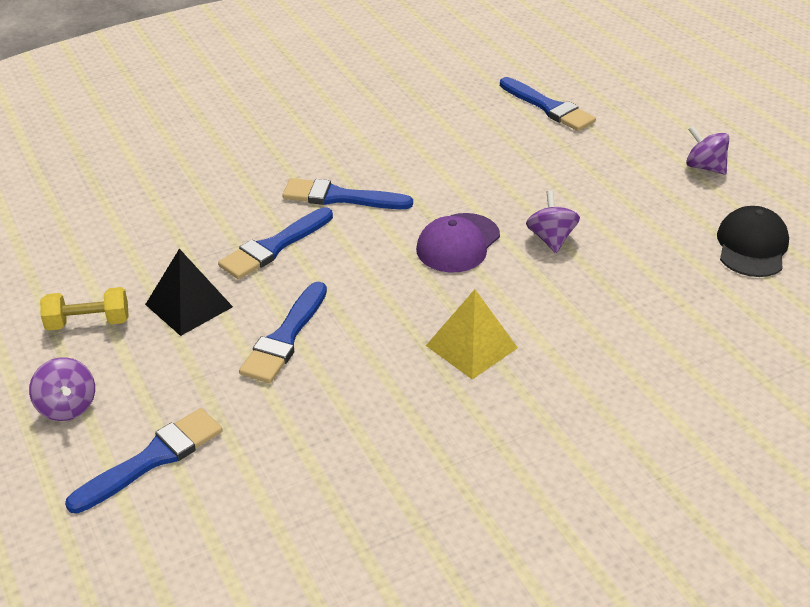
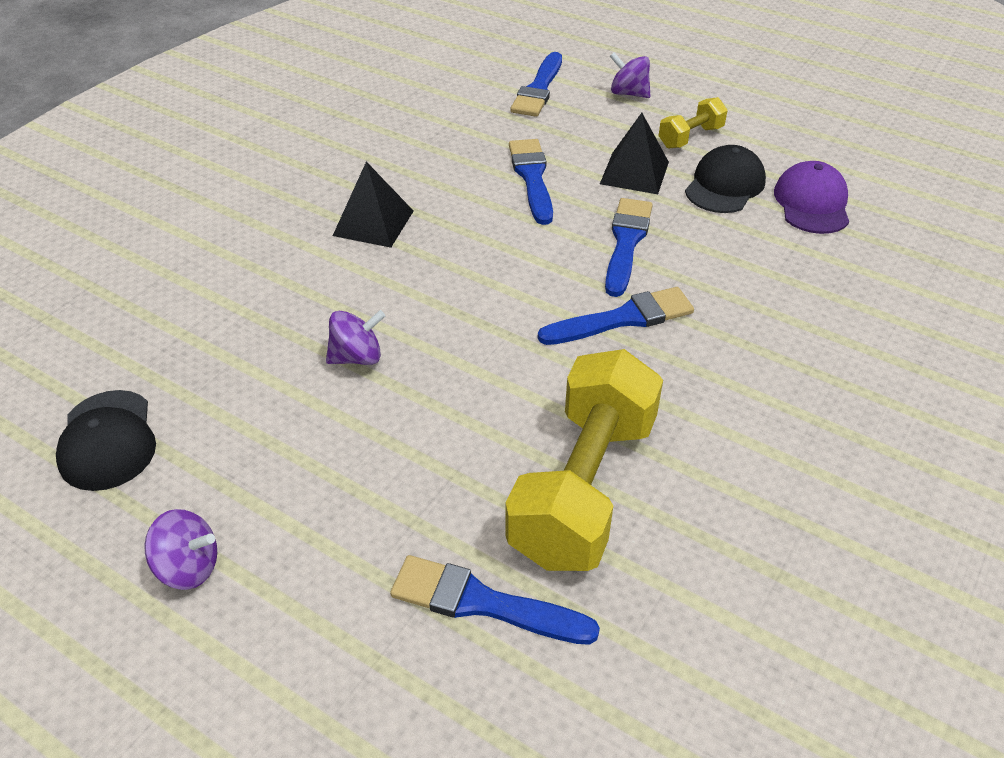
camera: 150 degrees right, 5 degrees up
purple cap [416,213,500,273] -> purple cap moved to [774,161,849,234]
yellow pyramid [426,289,518,379] -> black pyramid [333,162,413,248]
purple spinning top [526,190,580,253] -> purple spinning top turned 75 degrees counterclockwise [326,310,385,365]
none -> yellow dumbbell [505,349,663,571]
none -> black cap [685,145,766,213]

